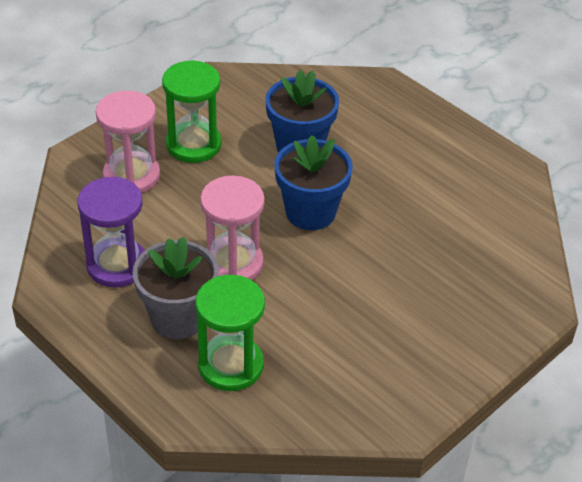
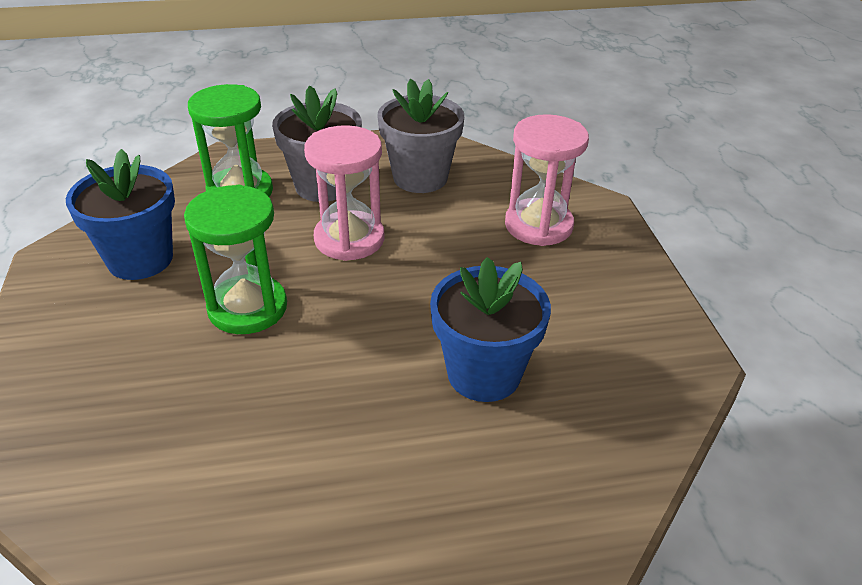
camera: 125 degrees right, 5 degrees down
purple hourglass [77,177,145,288] -> grey flower pot [377,79,464,193]
green hourglass [162,60,221,163] -> green hourglass moved to [184,185,287,334]
blue flower pot [274,135,353,230] -> blue flower pot moved to [66,149,175,280]

